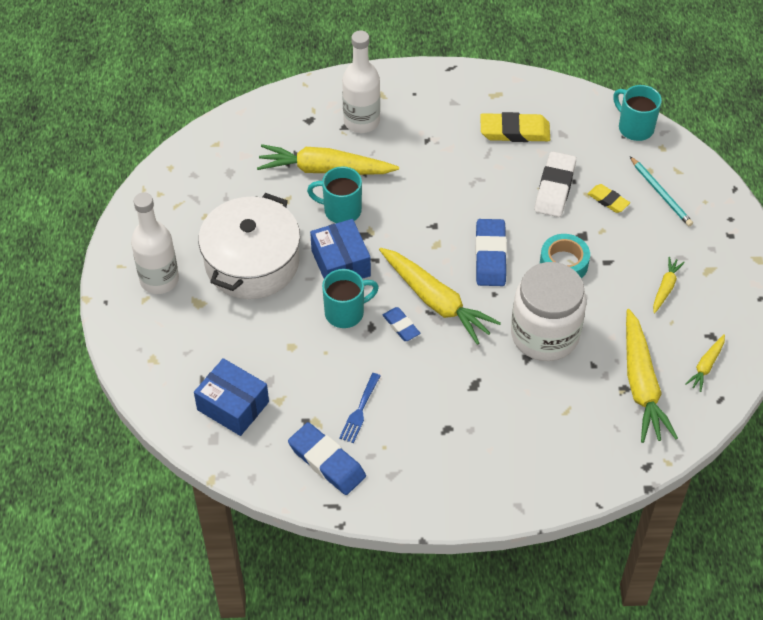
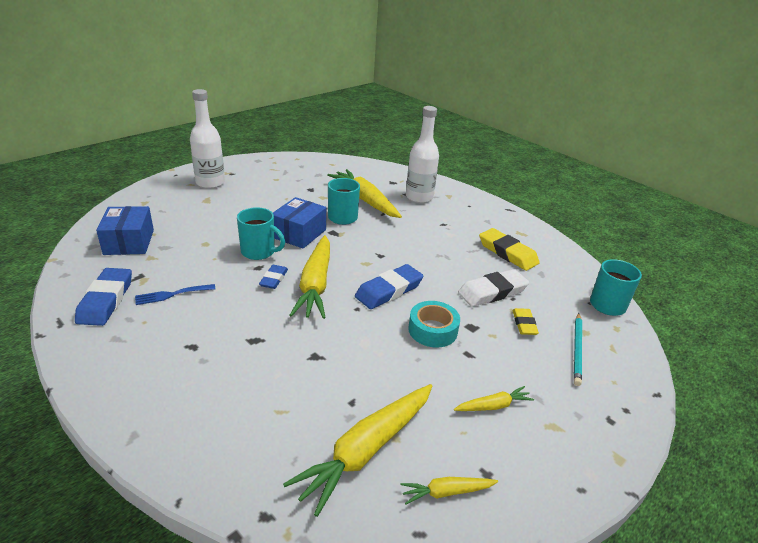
camera: 45 degrees right, 20 degrees down
white pot [198,193,300,299] -> none
white jar [511,262,586,361] -> none

